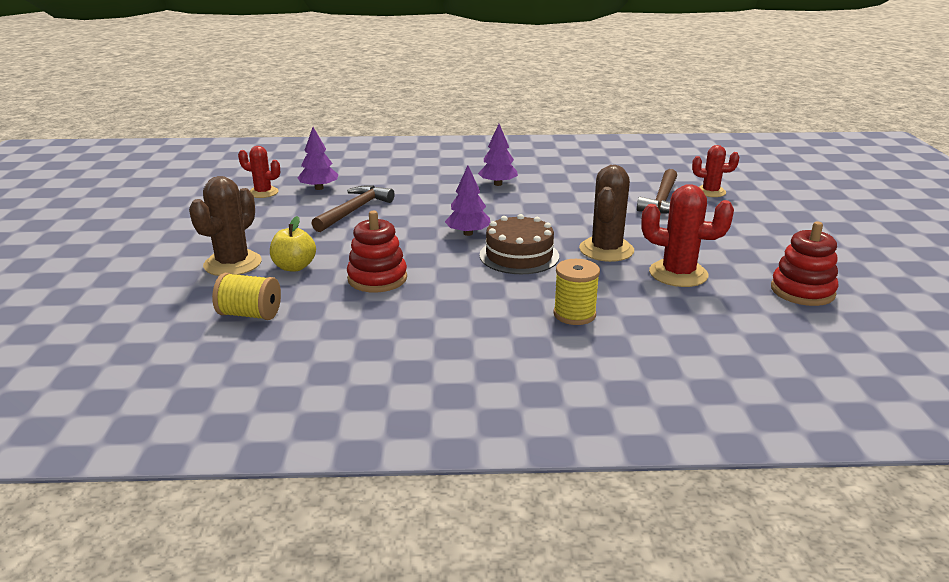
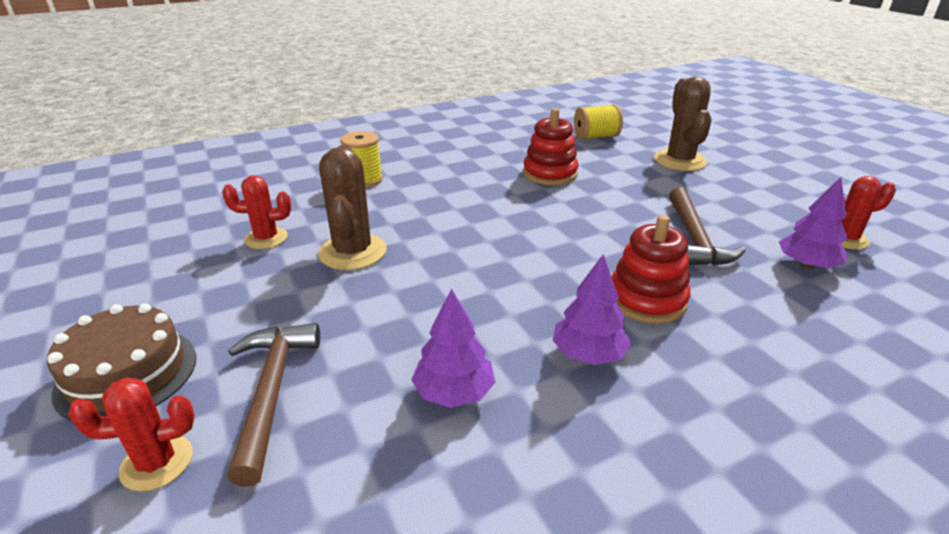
camera: 155 degrees right, 5 degrees up
yellow apple [270,216,316,272] -> none
purple tree [445,166,490,236] -> purple tree moved to [411,289,495,408]
brown cake [479,214,559,274] -> brown cake moved to [47,303,196,421]
red cactus [641,184,734,287] -> red cactus [222,175,291,249], size x0.64
red stacking toy [771,221,839,306] -> red stacking toy moved to [611,215,690,324]

